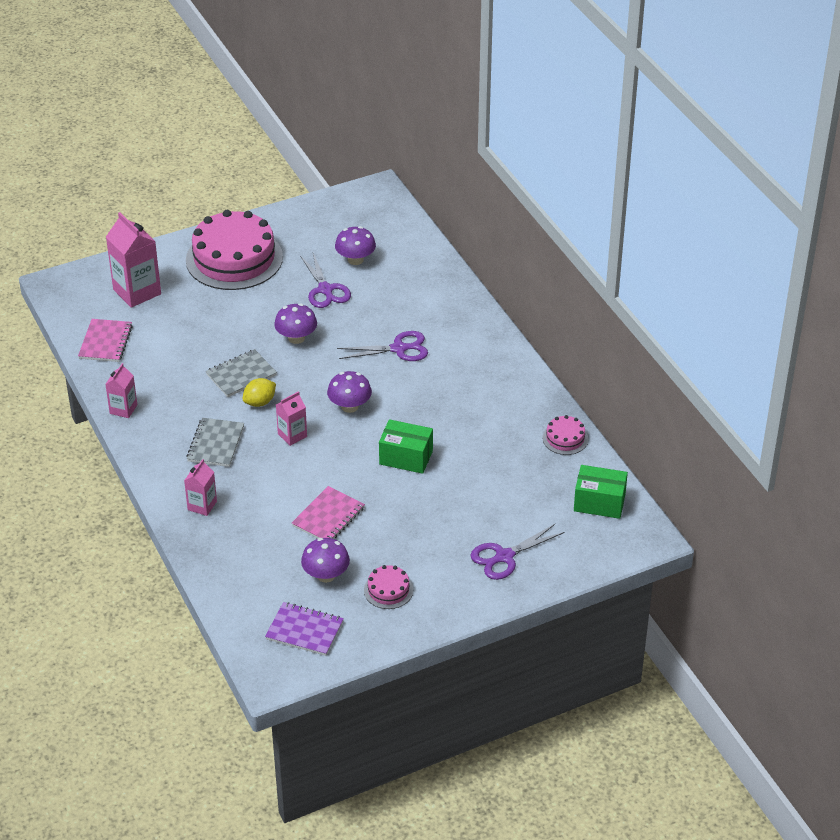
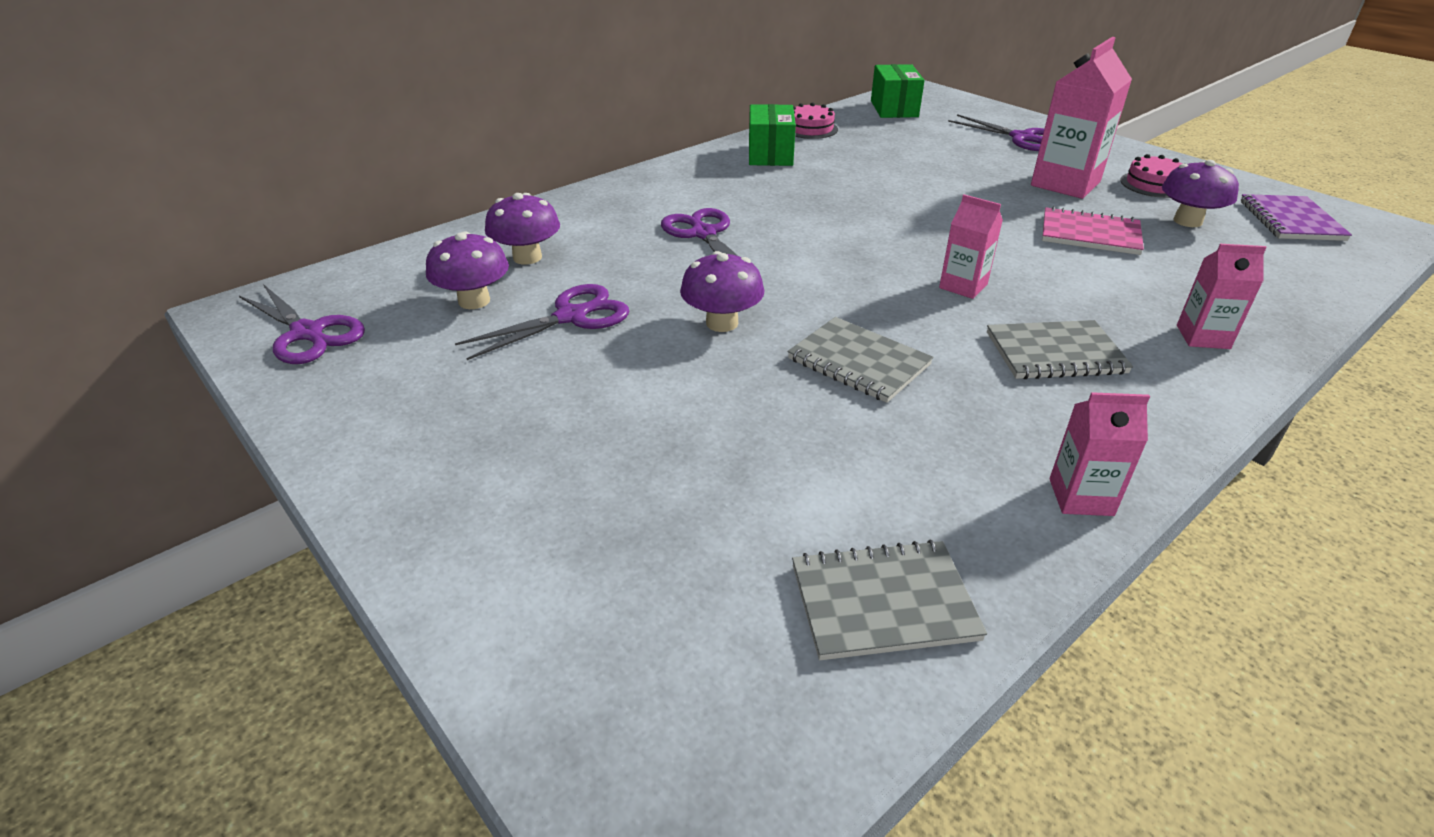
camera: 105 degrees left, 5 degrees down
pink notebook [78,319,133,362] -> grey notebook [792,540,987,660]
pink carton [106,212,161,308] -> pink carton moved to [1031,37,1132,199]
pink cake [186,210,283,290] -> none
yellow lemon [243,378,276,407] -> none
purple mushroom [327,371,372,413] -> purple mushroom moved to [485,193,560,265]
green box [379,419,433,474] -> green box moved to [749,104,796,166]
none -> purple scissors [239,284,365,364]

